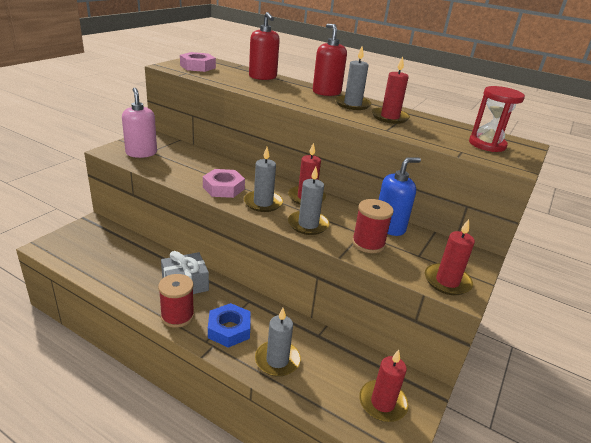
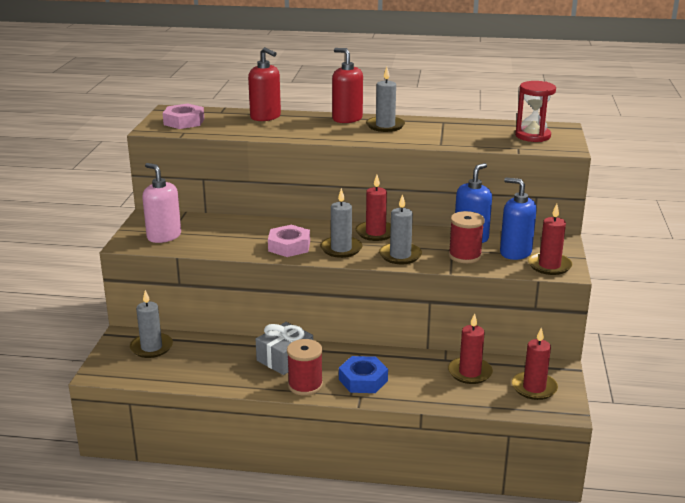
camera: 20 degrees left, 5 degrees down
grey candle [255,308,301,377] -> grey candle moved to [130,290,173,358]
red candle [372,56,410,124] -> red candle moved to [448,313,493,384]
none -> blue soap dispenser [500,177,537,260]

